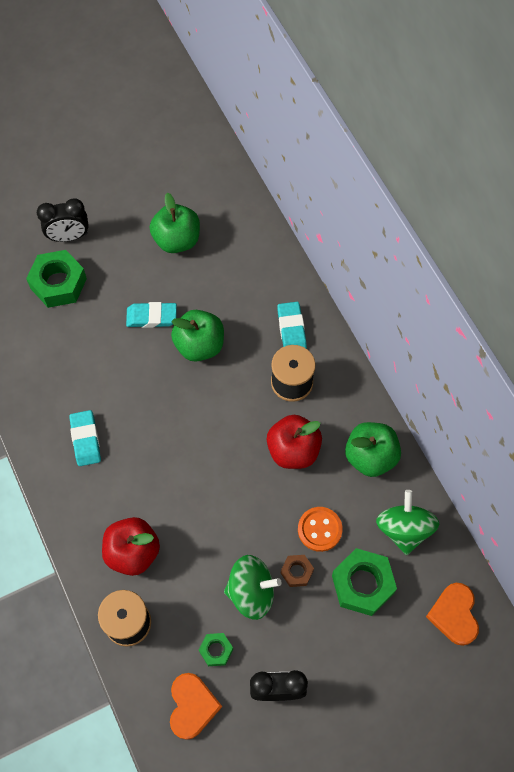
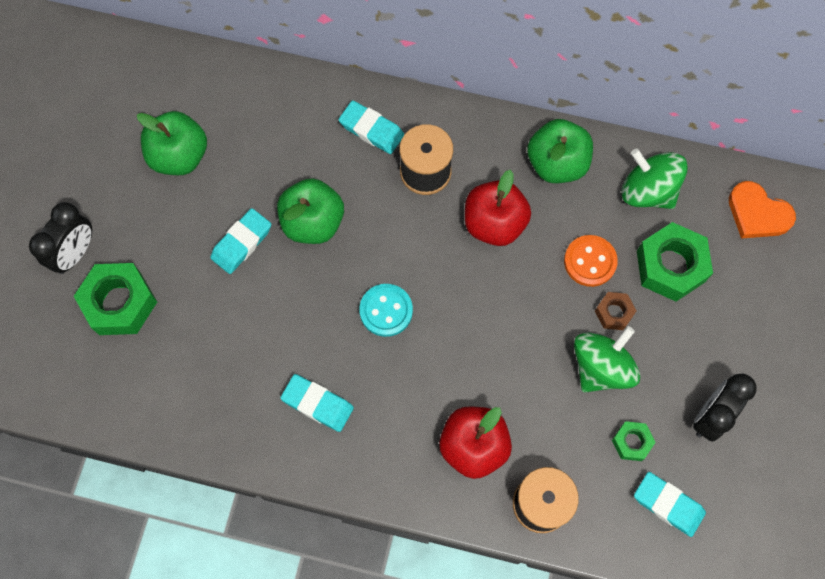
camera: 50 degrees left, 5 degrees up
orange heart [170,673,222,740] -> turquoise eraser [634,472,706,537]
none -> turquoise button [359,284,413,337]

